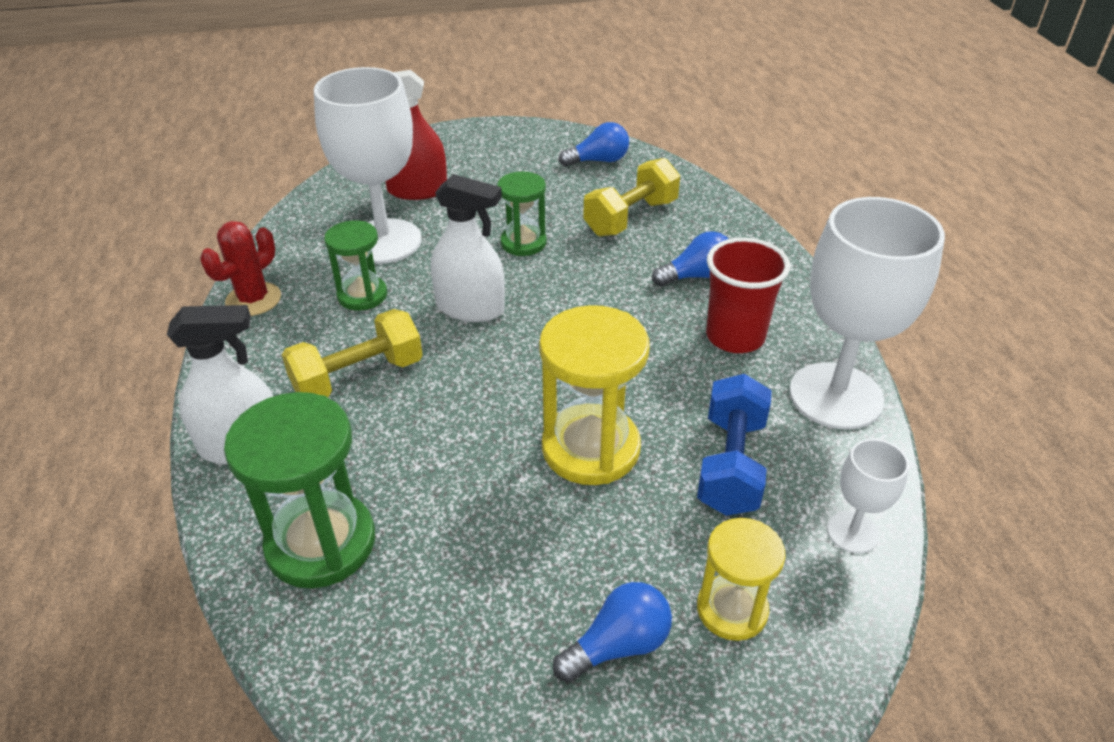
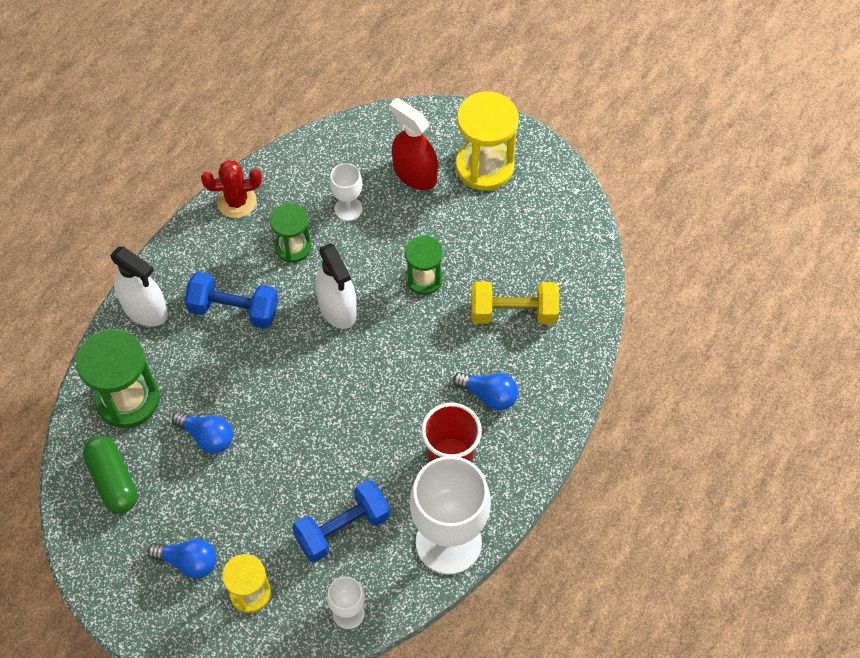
camera: 45 degrees right, 20 degrees up
yellow dumbbell [282,309,423,397] -> blue dumbbell [184,272,278,329]
white goblet [314,67,422,264] -> white goblet [330,163,362,221], size x0.47
yellow hourglass [539,305,649,485] -> yellow hourglass moved to [456,91,519,191]
blue light bulb [559,122,629,167] -> blue light bulb moved to [172,411,233,454]
none -> green capsule [83,436,138,514]

